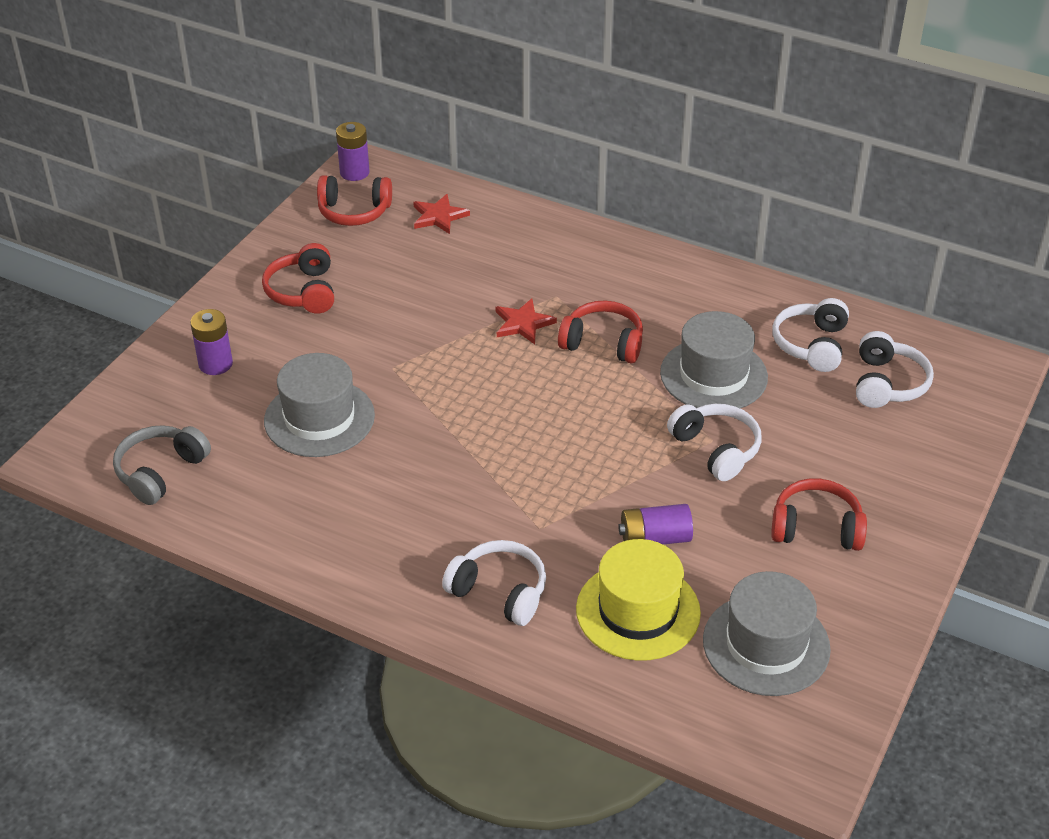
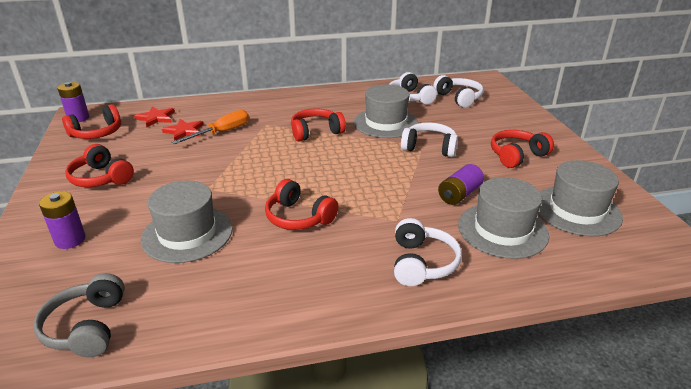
camera: 40 degrees left, 10 degrees down
white headphones [442,540,546,626] -> white headphones turned 105 degrees clockwise [394,218,462,286]
red star [496,298,557,344] -> red star moved to [162,119,203,141]
yellow hat [576,539,701,661] -> grey hat [458,177,549,259]
none -> orange screwdriver [172,110,249,144]
none -> red headphones [265,179,339,230]

